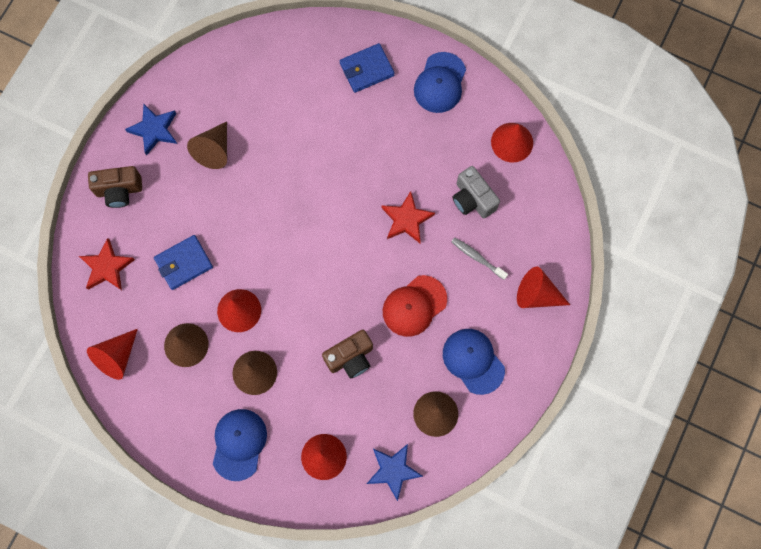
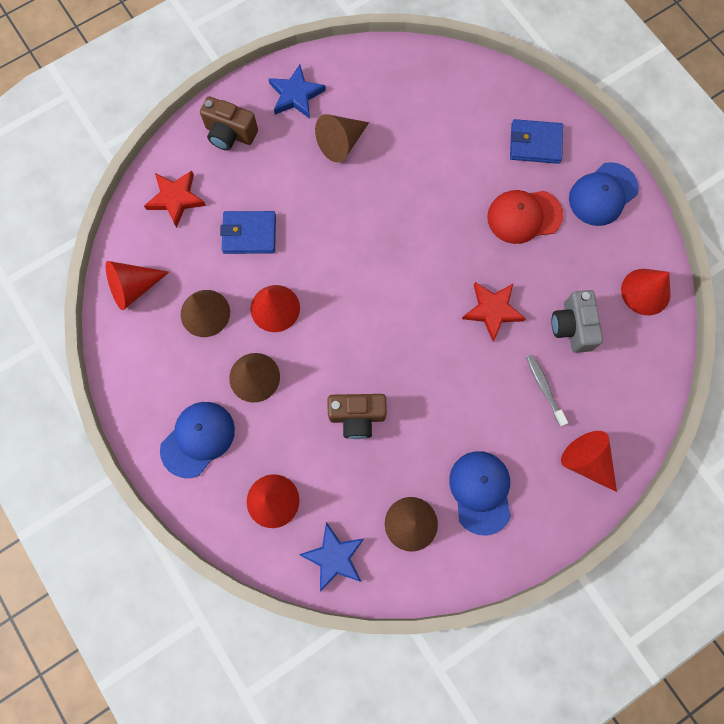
camera: 30 degrees right, 0 degrees up
red cap [383,275,447,337] -> red cap moved to [487,190,563,244]

